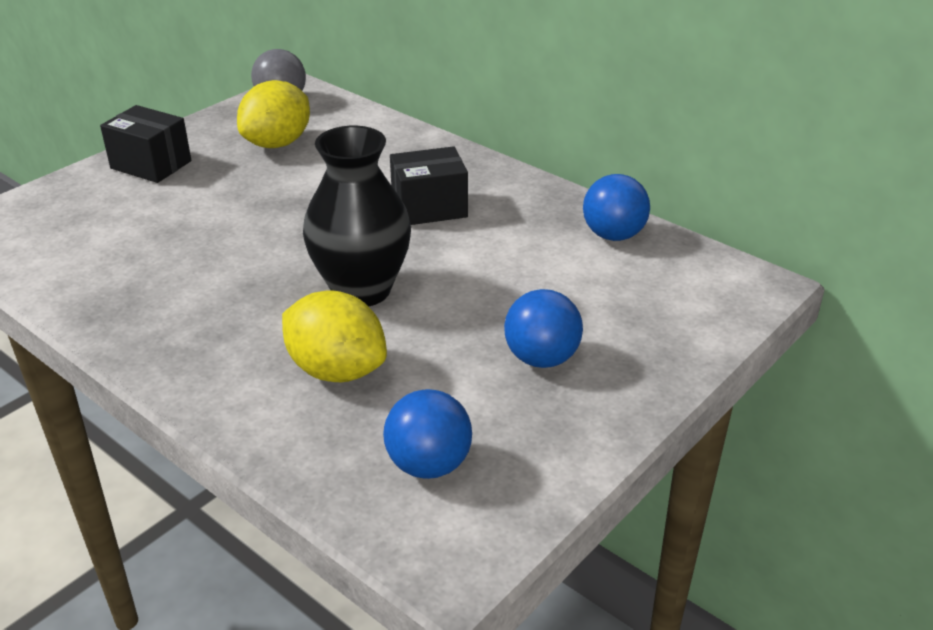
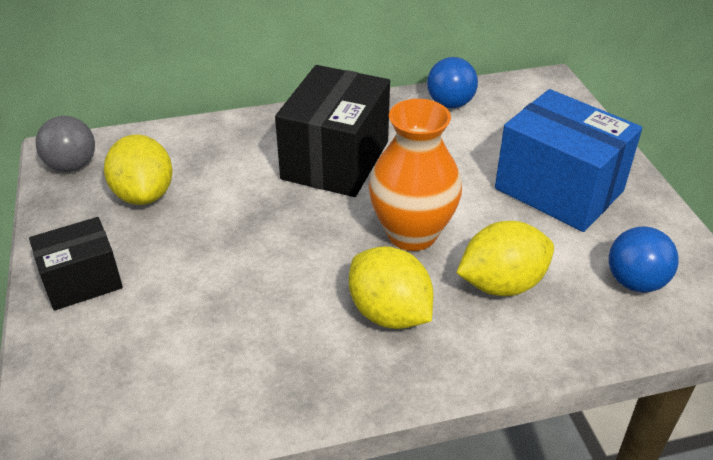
camera: 55 degrees left, 5 degrees up
black vase [303,126,411,307] -> orange vase [369,99,462,251]
black box [390,146,468,225] -> black box [275,65,390,197], size x1.69
blue ball [504,289,583,368] -> blue box [495,89,642,232]
none -> yellow lemon [349,246,433,329]

